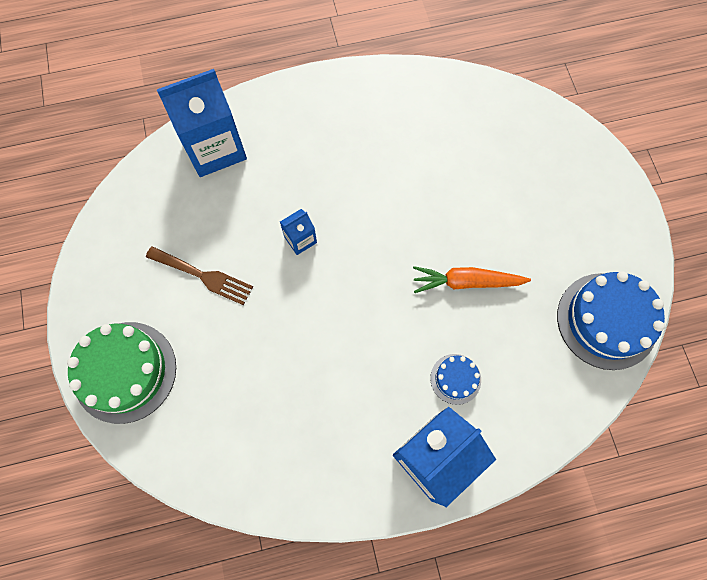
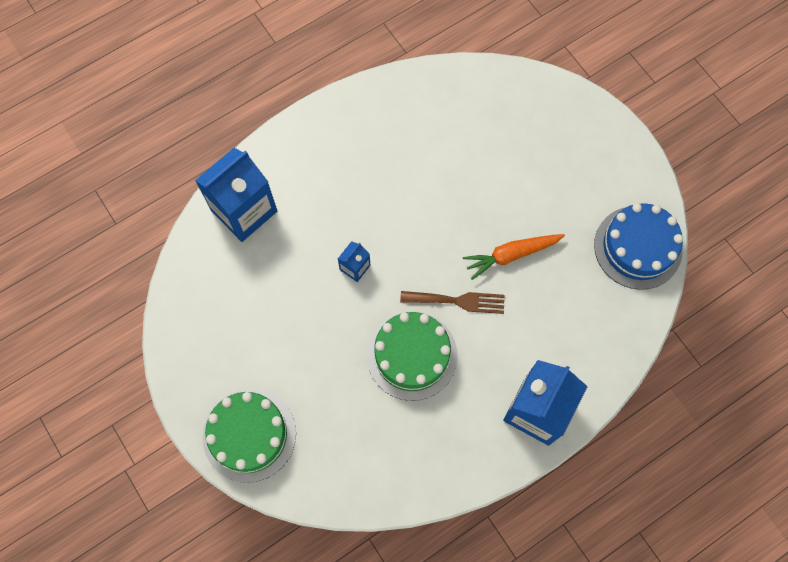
camera: 20 degrees left, 0 degrees up
brown fork [146,246,253,305] -> brown fork moved to [400,291,505,314]
blue cake [430,354,481,405] -> none
none -> green cake [367,311,458,401]

